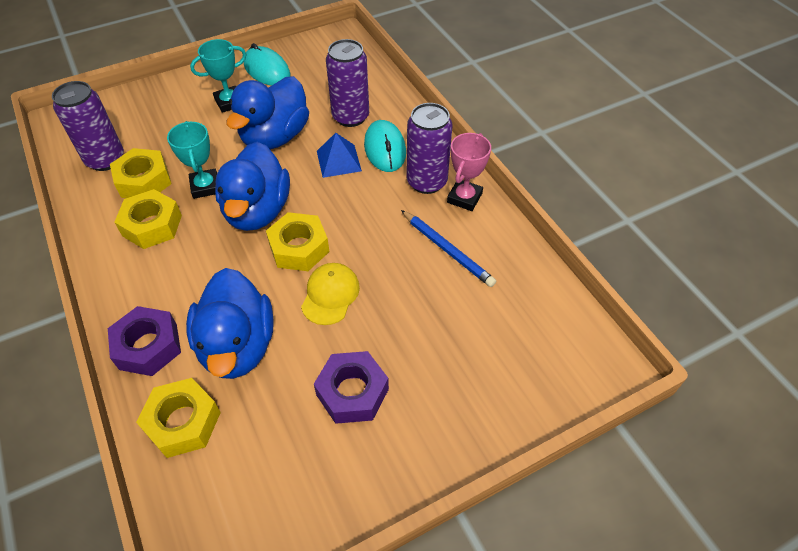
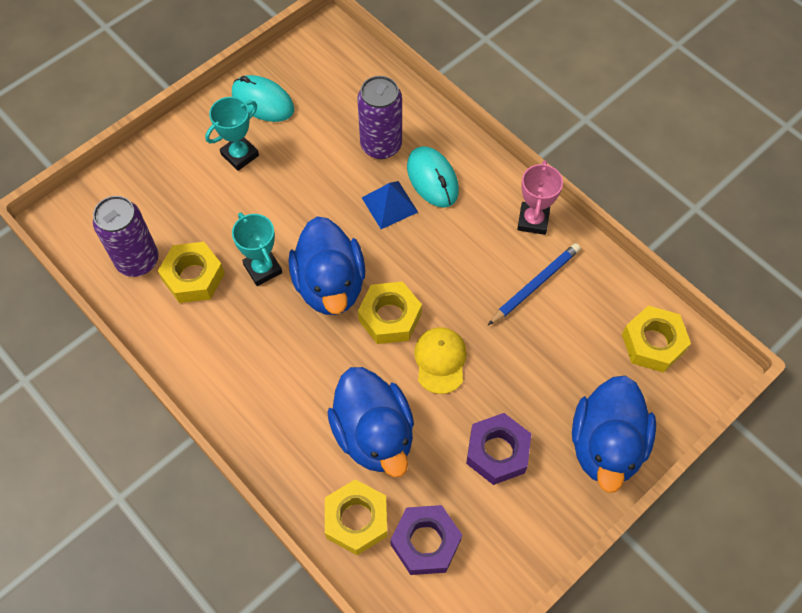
camera: 15 degrees left, 10 degrees up
purple nut [108,306,181,376] -> purple nut moved to [390,505,462,575]
yellow nut [114,189,182,249] -> yellow nut moved to [622,306,691,373]
blue duck [226,76,309,150] -> blue duck moved to [572,375,656,493]
blue pencil [401,210,496,287] -> blue pencil turned 75 degrees counterclockwise [488,243,581,325]
purple can [406,103,453,194] -> none

